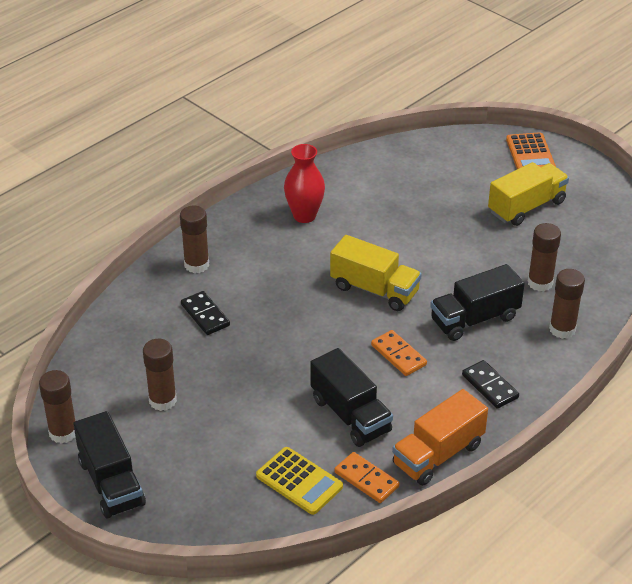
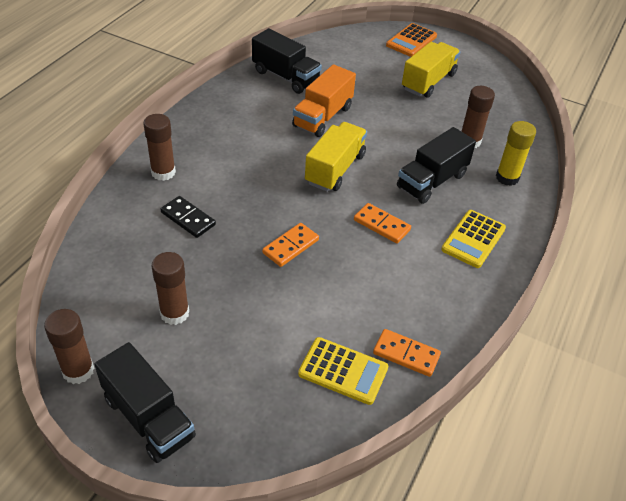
camera: 20 degrees left, 5 degrees up
red vase [284,144,325,223] -> none
black truck [310,348,393,447] -> black truck moved to [252,28,322,94]
yellow truck [330,235,422,311] -> yellow truck turned 75 degrees counterclockwise [305,122,367,191]
orange truck [392,389,488,486] -> orange truck moved to [292,64,356,137]
black domino [462,360,519,409] -> yellow calculator [441,210,506,268]
orange calculator [506,132,556,169] -> orange calculator turned 60 degrees clockwise [386,23,437,57]
brown glue stick [549,269,585,339] -> yellow glue stick [496,121,536,186]
none -> orange domino [262,223,319,267]

